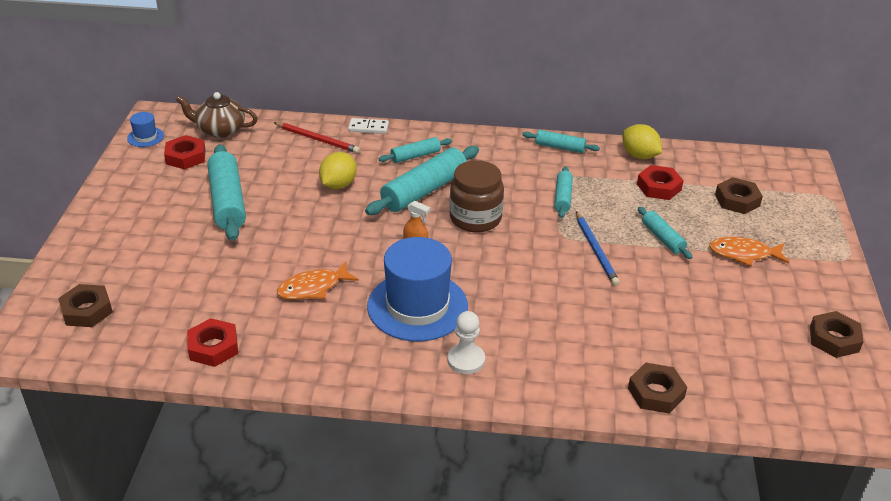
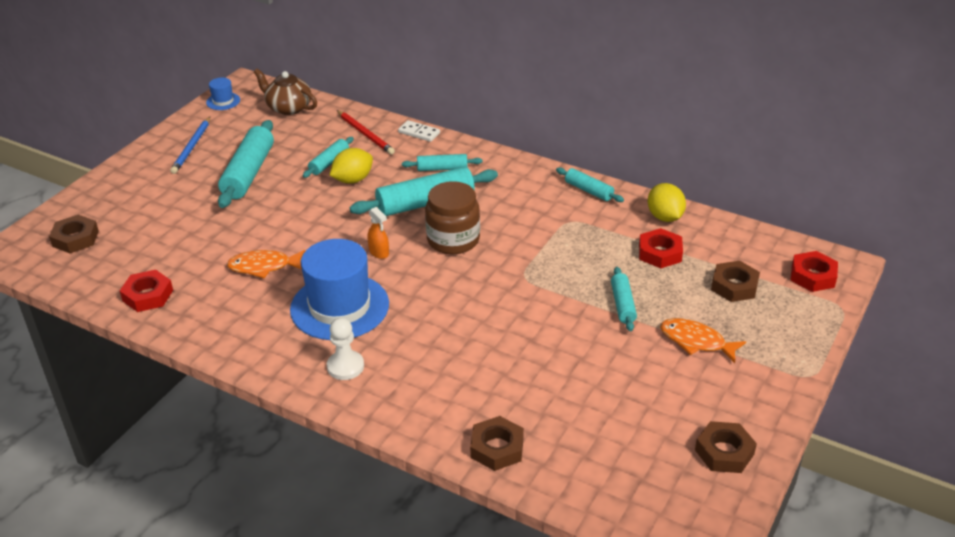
camera: 25 degrees right, 0 degrees up
red nut [164,135,206,169] -> red nut moved to [790,251,838,292]
turquoise rolling pin [554,166,573,218] -> turquoise rolling pin moved to [303,137,354,178]
blue pencil [576,212,620,286] -> blue pencil moved to [170,117,210,174]

